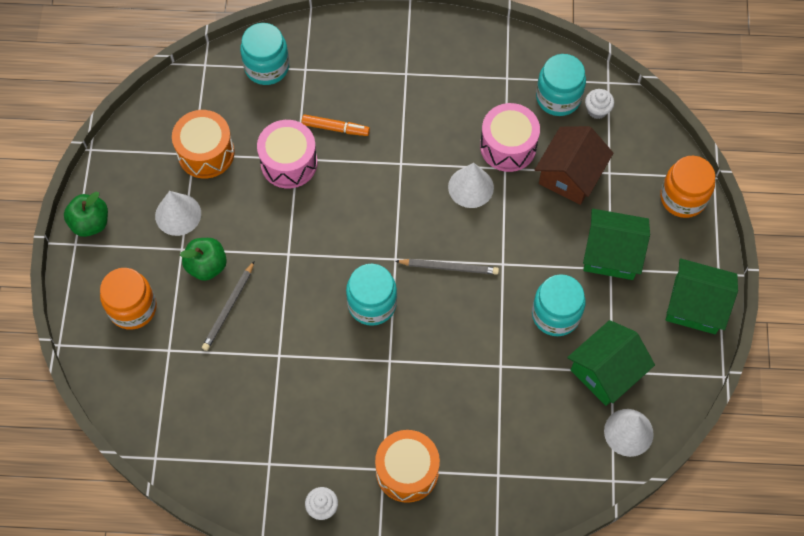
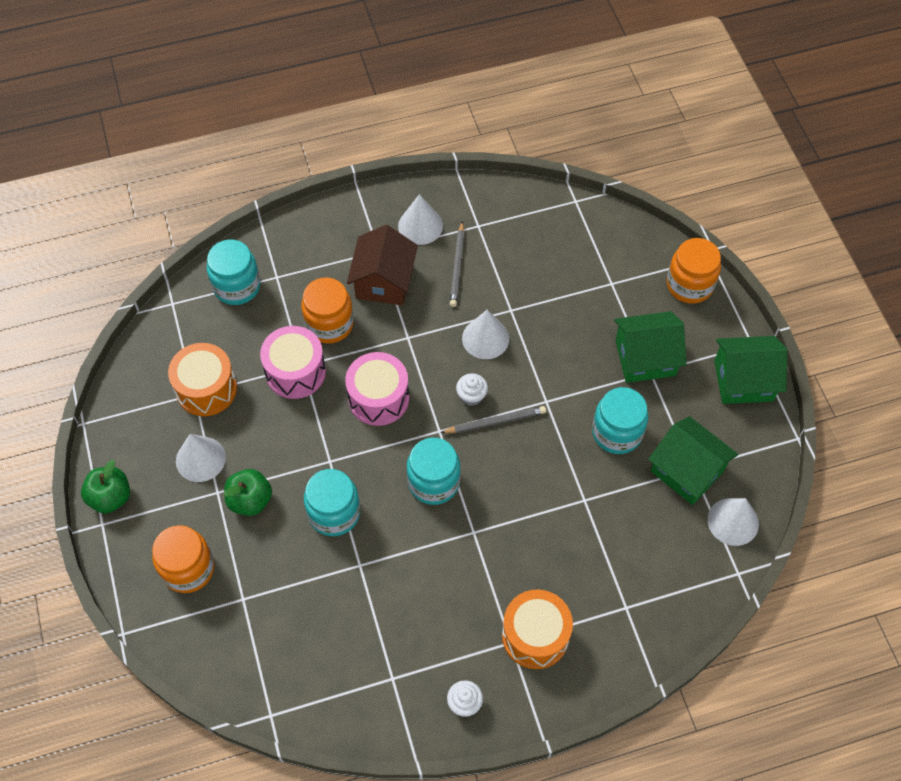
camera: 20 degrees left, 5 degrees down
grey pencil [202,261,254,351] -> grey pencil moved to [450,221,464,307]
orange marker [301,115,370,136] -> orange jar [301,278,354,344]
pink drum [480,103,540,172] -> pink drum moved to [345,352,409,426]
brown house [535,126,613,205] -> brown house moved to [347,225,418,305]
turquoise jar [536,54,586,116] -> turquoise jar moved to [304,469,360,536]
green house [567,320,655,406] -> green house turned 75 degrees counterclockwise [648,416,738,505]
white cupcake [585,89,614,119] -> white cupcake moved to [456,373,488,406]
none -> white cone [398,194,443,245]

